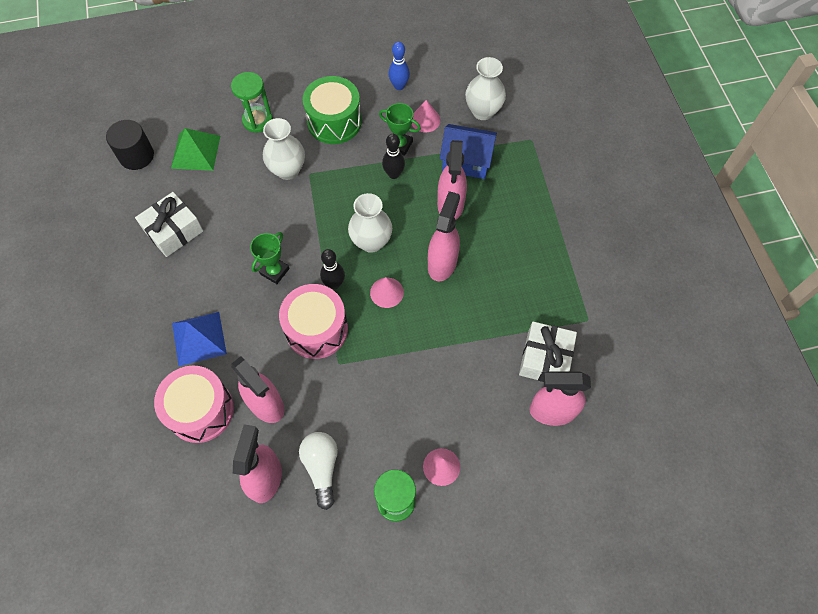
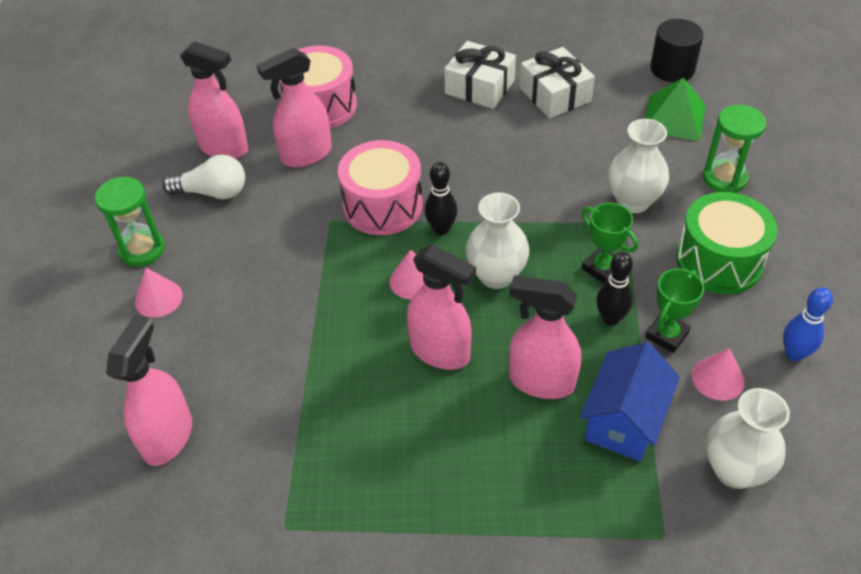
camera: 105 degrees right, 15 degrees down
blue pyramid [172,312,227,366] -> none
green trophy [250,232,289,284] -> green trophy moved to [582,203,639,284]
white gift [519,321,577,382] -> white gift moved to [444,41,516,109]

